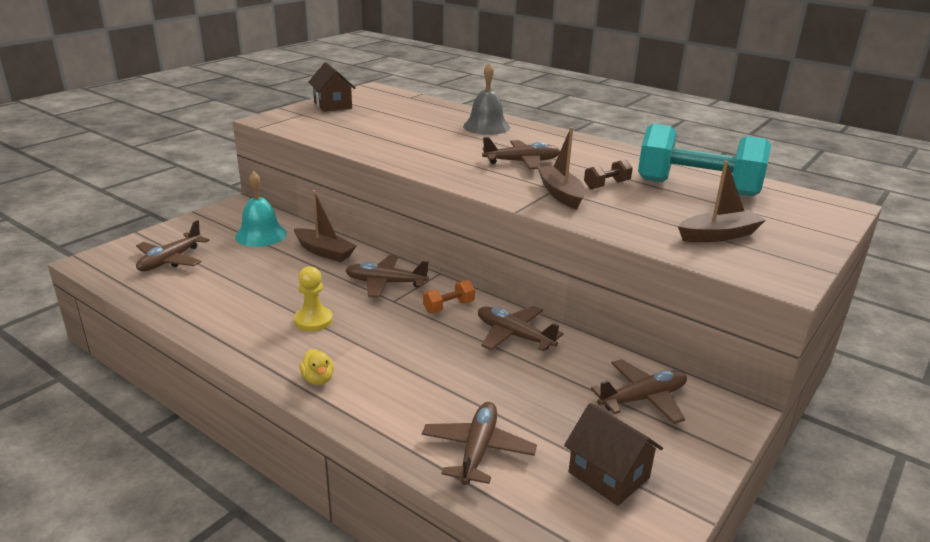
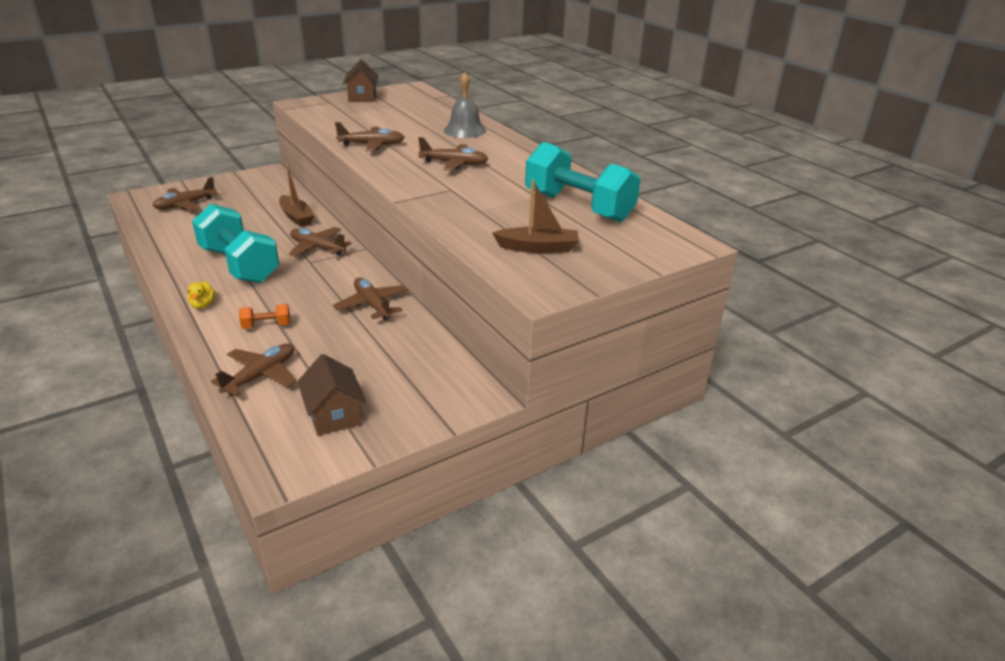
camera: 20 degrees right, 5 degrees up
turquoise bell [235,171,287,247] -> none
yellow pawn [294,266,333,332] -> turquoise dumbbell [192,204,279,283]
orange dumbbell [423,280,475,313] -> orange dumbbell moved to [239,304,290,329]
brown boat [537,127,585,210] -> none
brown dumbbell [584,159,633,189] -> none
brown plane [591,359,687,424] -> brown plane moved to [335,122,405,151]

